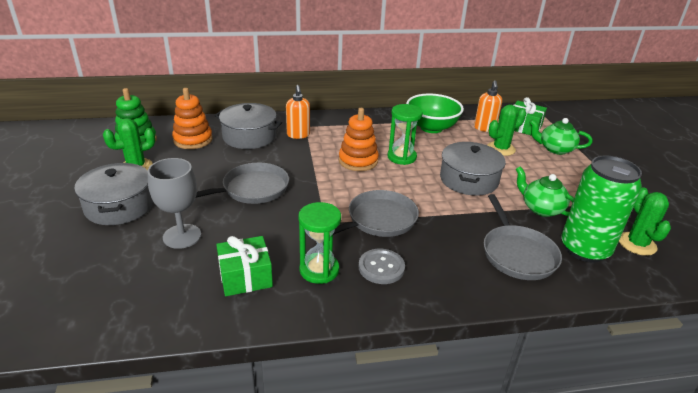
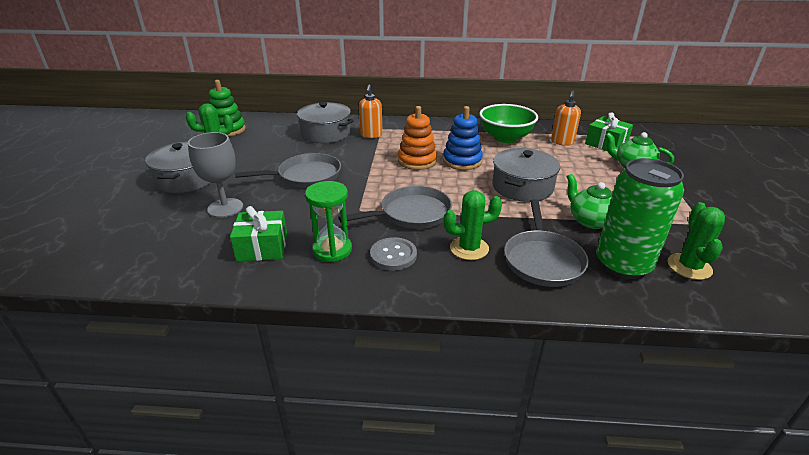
camera: 15 degrees right, 0 degrees up
orange stacking toy [172,88,213,149] -> none
green hourglass [388,104,423,165] -> blue stacking toy [443,106,483,170]
green cactus [488,105,526,156] -> green cactus moved to [444,190,502,260]

